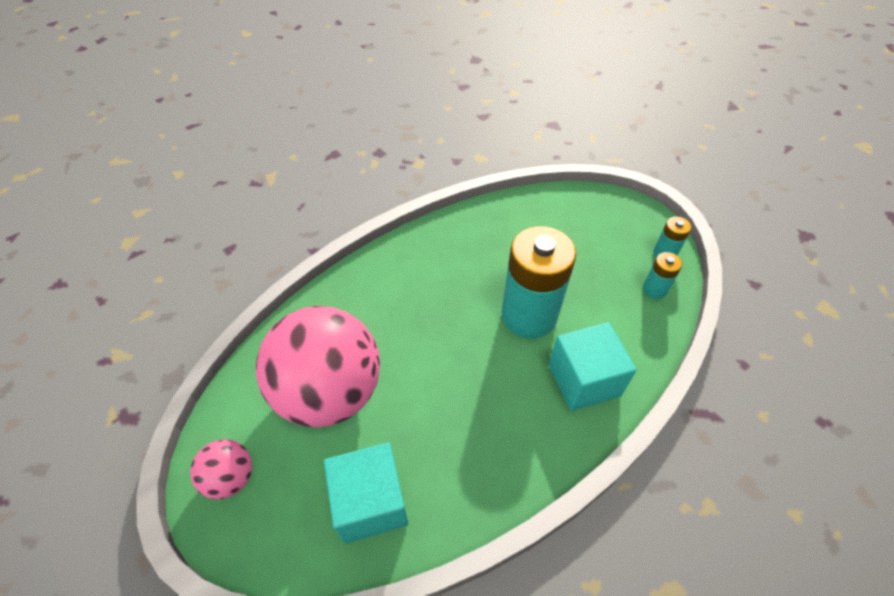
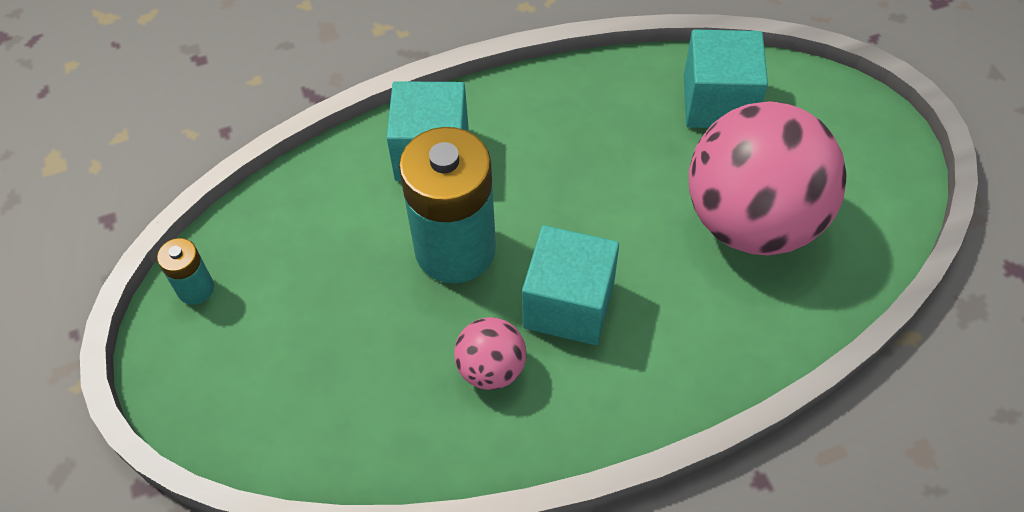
camera: 160 degrees left, 5 degrees up
pink ball [190,439,252,499] -> pink ball moved to [454,317,526,390]
turquoise battery [643,252,682,299] -> none
none -> turquoise cube [522,225,619,345]

